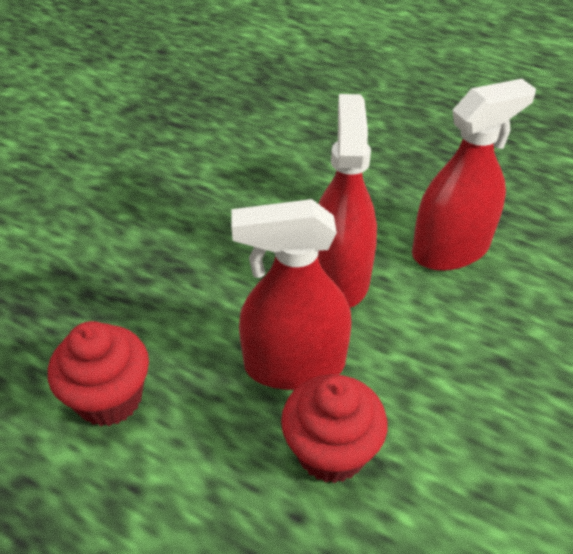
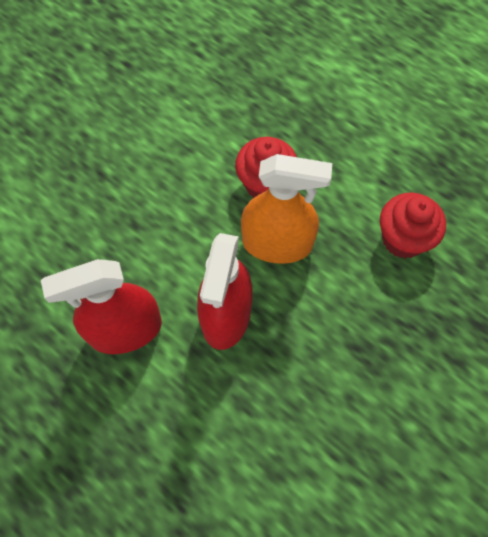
camera: 170 degrees left, 20 degrees up
red spray bottle [231,199,351,390] -> orange spray bottle [241,154,332,264]

